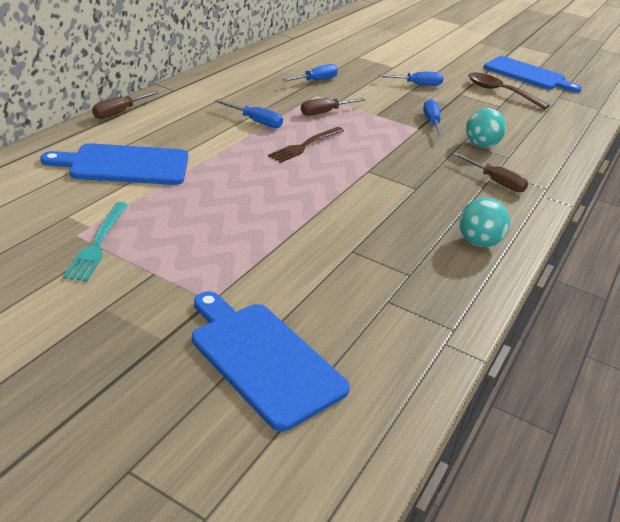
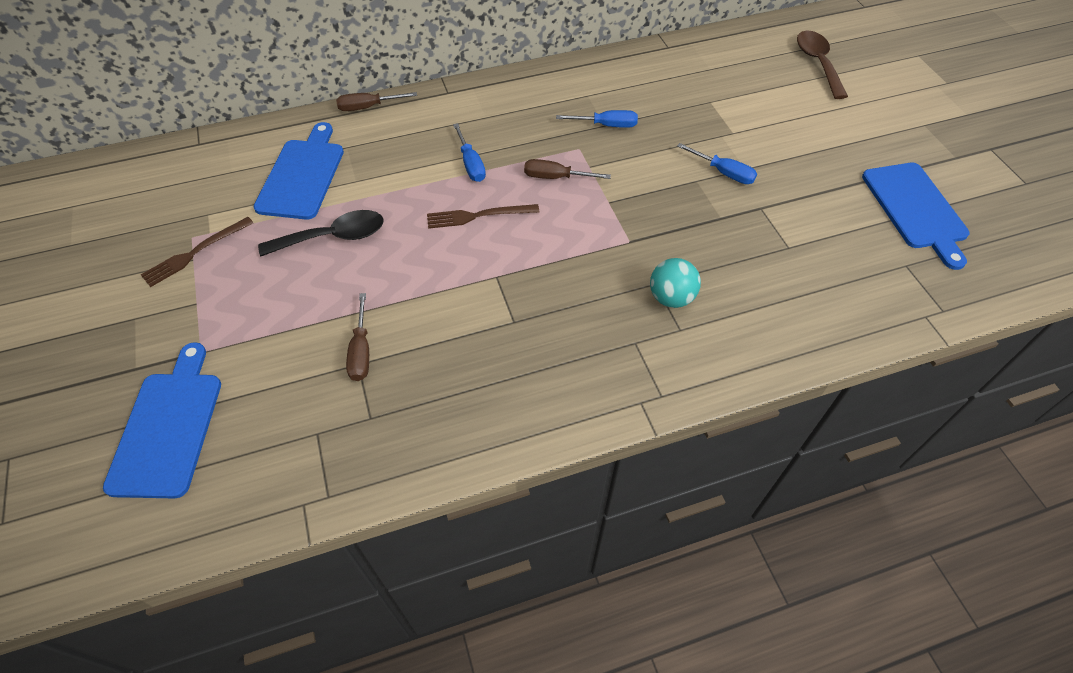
camera: 45 degrees right, 20 degrees up
blue cutting board [40,143,188,185] -> blue cutting board turned 60 degrees clockwise [254,122,344,220]
turquoise fork [63,202,128,282] -> brown fork [141,217,253,287]
blue screwdriver [423,99,443,136] -> none
brown screwdriver [453,153,528,192] -> brown screwdriver moved to [346,293,369,381]
turquoise ball [459,198,510,247] -> none
brown spoon [468,72,550,109] -> brown spoon moved to [797,31,848,99]
none -> black spoon [258,210,383,257]

